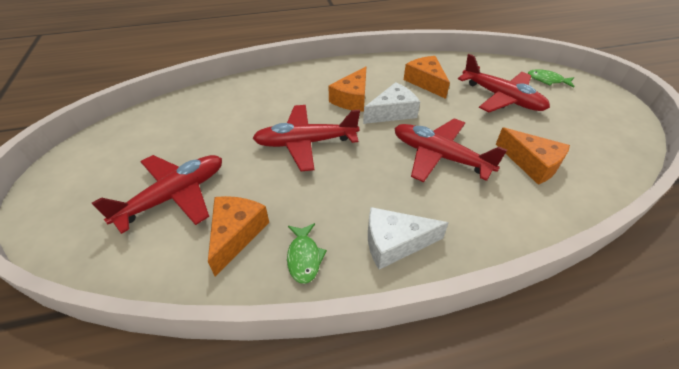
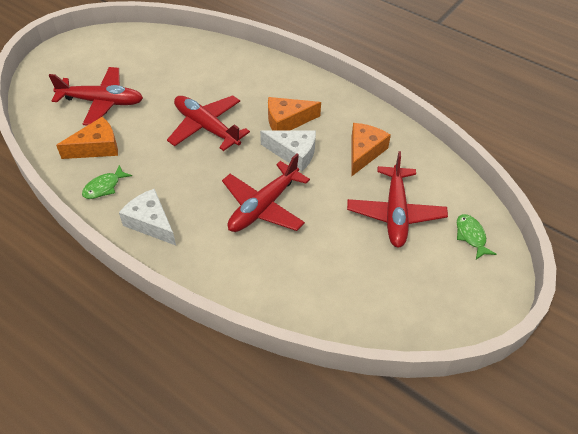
camera: 50 degrees right, 5 degrees up
red plane [394,118,507,182] -> red plane turned 135 degrees counterclockwise [222,154,310,232]
orange cheese [496,127,570,185] -> none

